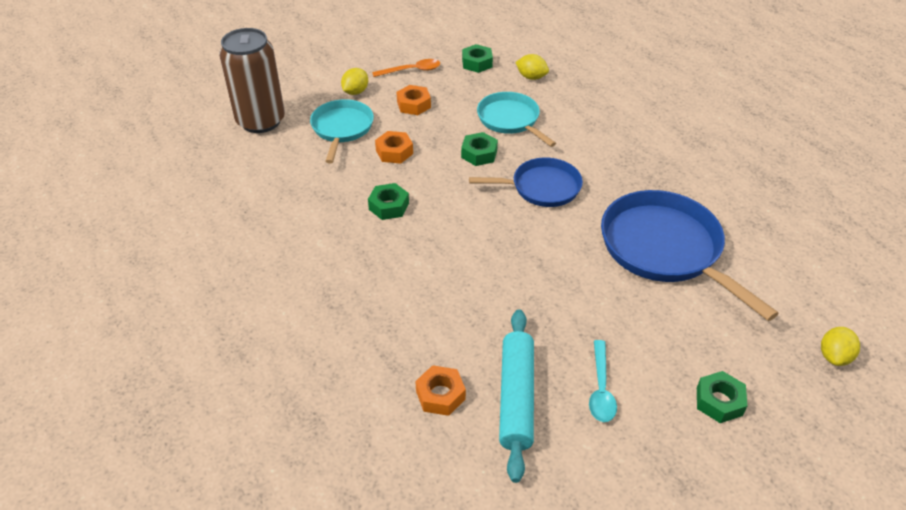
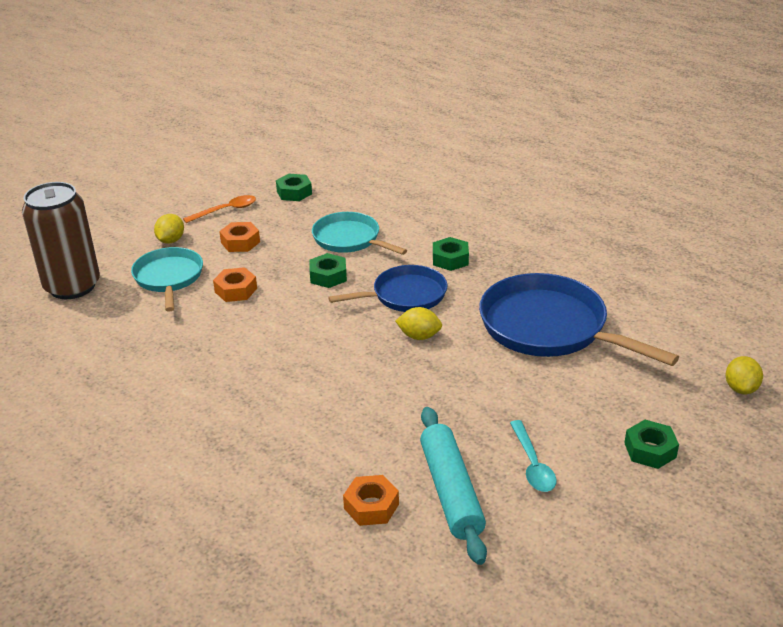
camera: 15 degrees left, 10 degrees down
green nut [368,183,409,220] -> green nut moved to [433,237,469,271]
yellow lemon [515,54,549,80] -> yellow lemon moved to [395,307,442,340]

